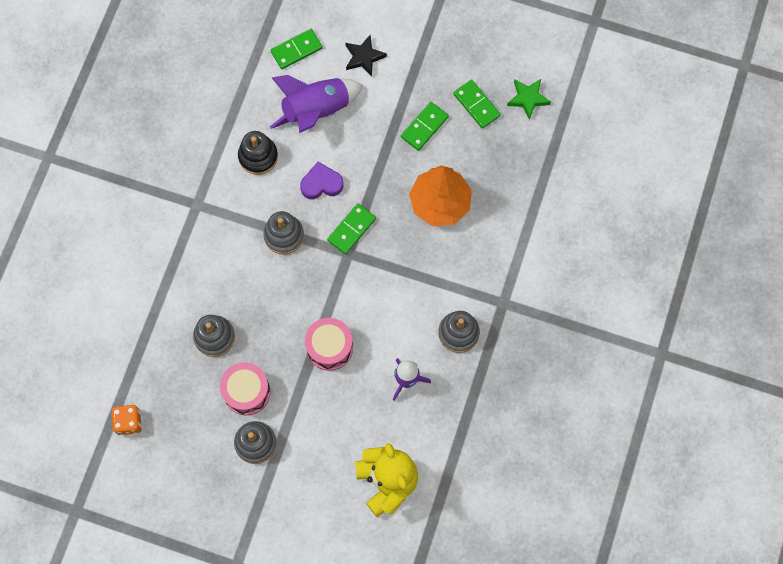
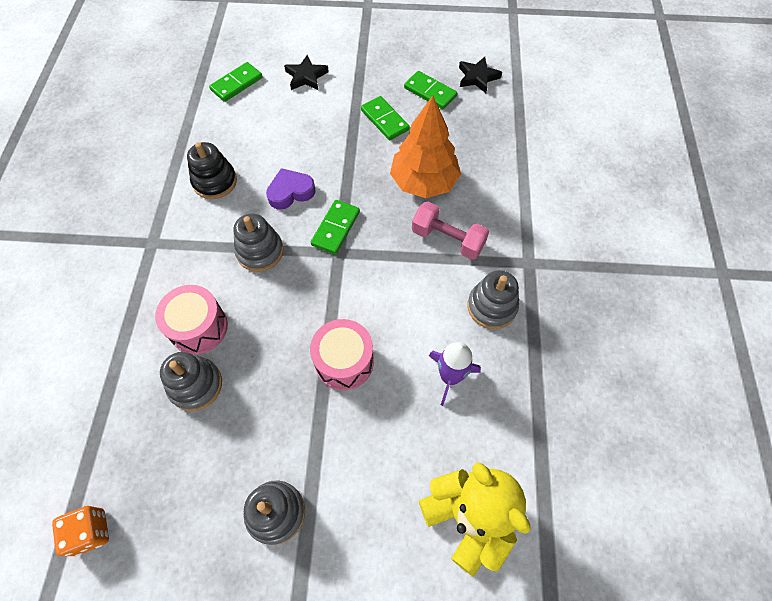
camera: 15 degrees left, 10 degrees down
pink drum [220,363,270,415] -> pink drum moved to [155,285,228,355]
purple rocket [270,75,363,133] -> none
green domino [401,102,449,151] -> green domino turned 60 degrees counterclockwise [361,96,410,140]
green star [507,79,551,120] -> black star [459,57,502,93]
none -> pink dumbbell [412,202,489,260]

